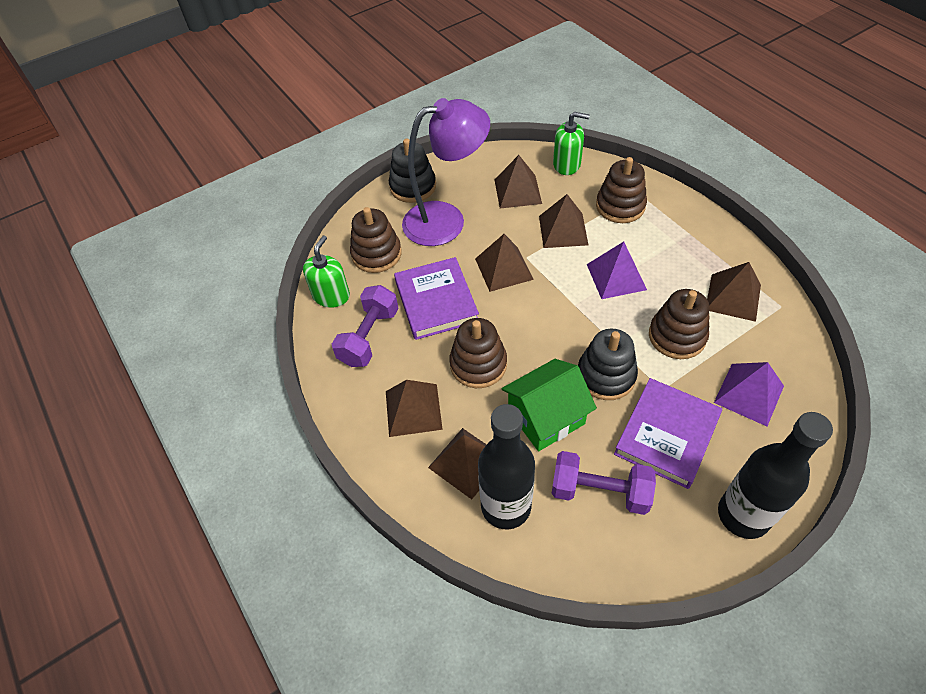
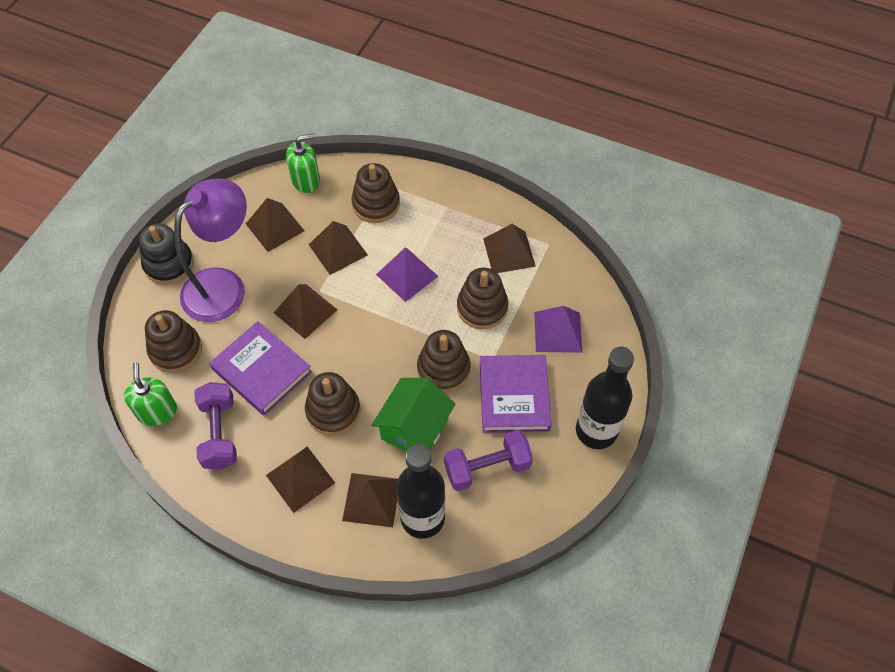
camera: 35 degrees left, 5 degrees up
black stacking toy [578,329,638,400] -> brown stacking toy [417,330,470,392]

